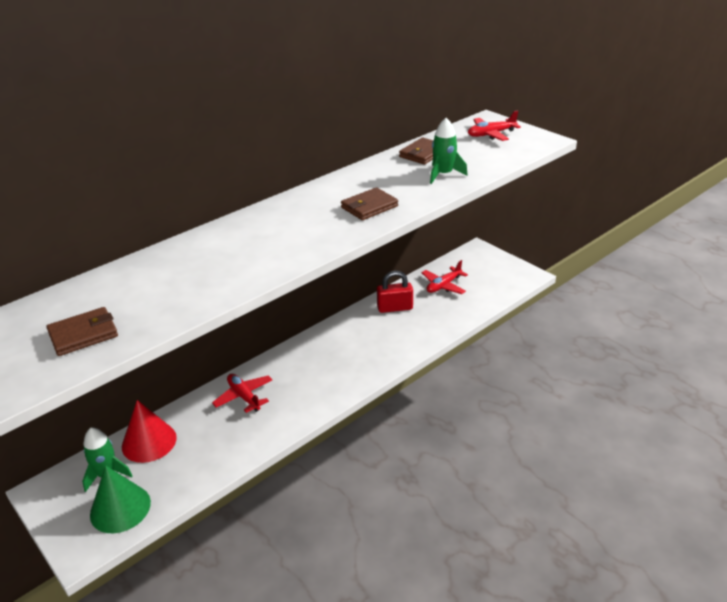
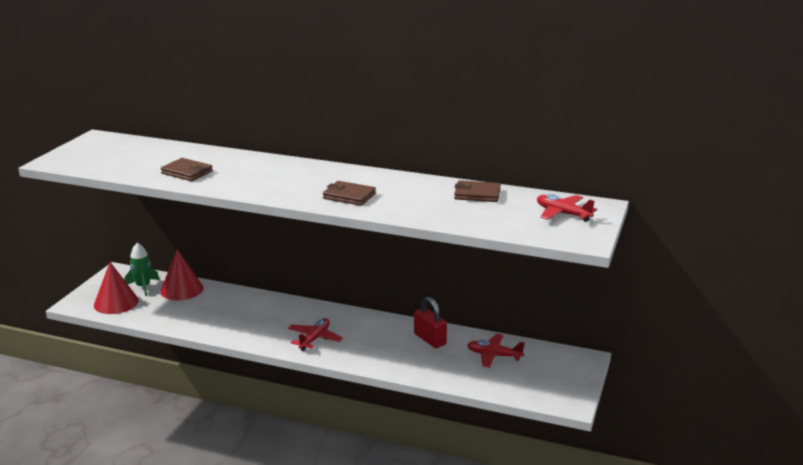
camera: 60 degrees right, 10 degrees down
brown wallet [46,307,118,356] -> brown wallet moved to [161,158,213,181]
green cone [90,465,151,533] -> red cone [94,262,139,314]
red plane [212,374,272,413] -> red plane moved to [288,318,343,351]
green rocket [430,118,468,184] -> none

